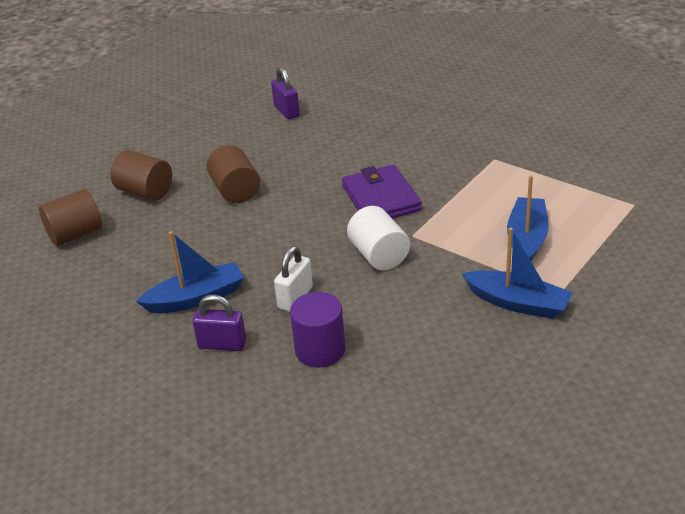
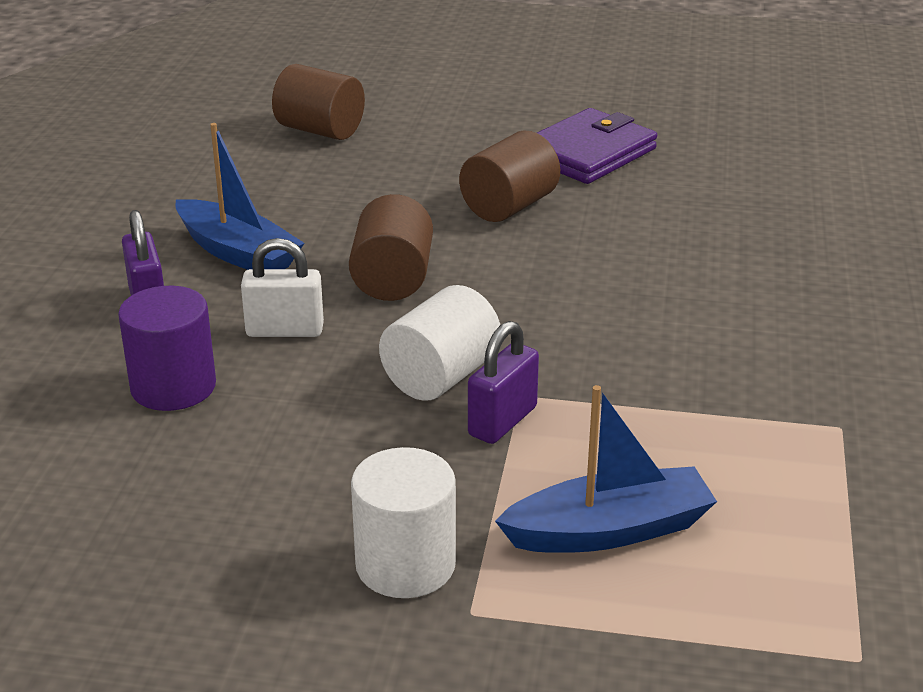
camera: 60 degrees right, 5 degrees down
brown cylinder [111,150,172,201] -> brown cylinder moved to [349,194,433,301]
purple padlock [271,67,300,120] -> purple padlock moved to [468,321,539,444]
purple wallet [342,165,422,218] -> purple wallet moved to [537,108,657,184]
blue boat [462,228,573,319] -> white cylinder [351,447,456,598]

